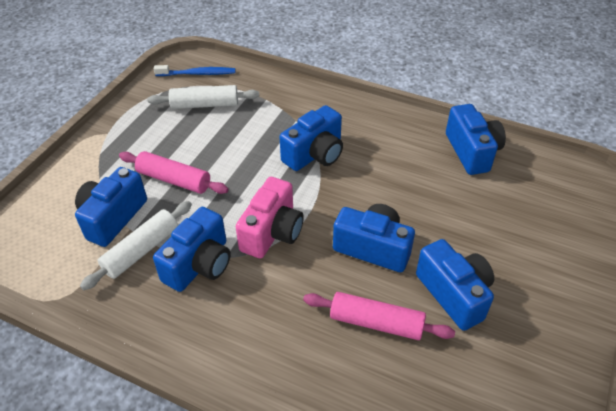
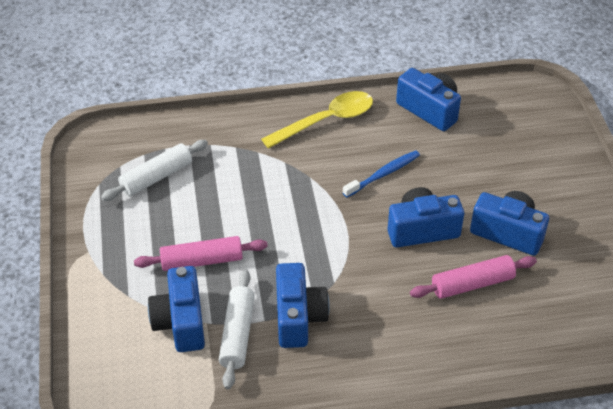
camera: 35 degrees left, 0 degrees up
blue toothbrush [154,65,235,76] -> blue toothbrush moved to [343,150,420,198]
pink camera [236,177,304,259] -> none
blue camera [280,105,343,171] -> none
none -> yellow spoon [261,91,373,149]

